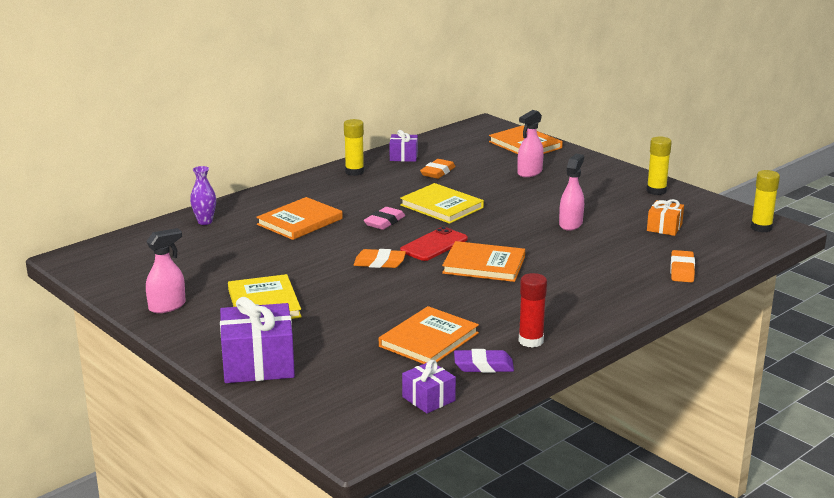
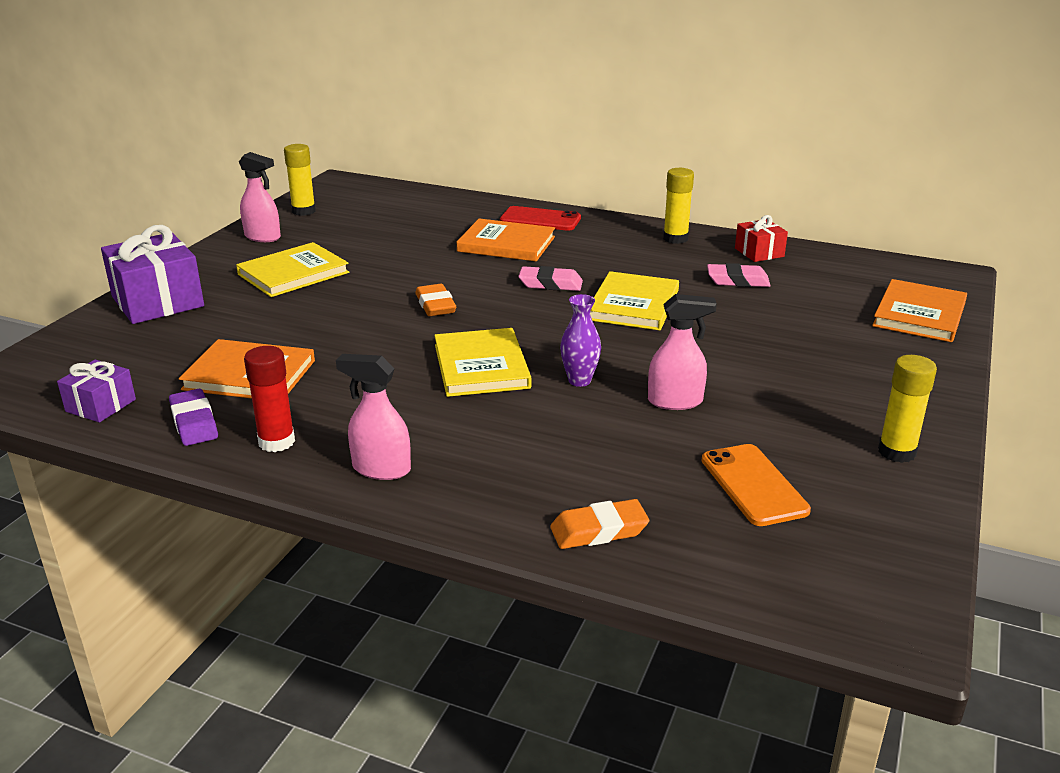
camera: 65 degrees right, 5 degrees up
purple vase [190,166,216,225] -> purple vase moved to [560,294,601,387]
purple gift [389,130,418,162] -> red gift [735,215,788,262]
red phone [400,227,468,261] -> red phone moved to [500,206,581,231]
orange eraser [420,159,455,179] -> pink eraser [707,263,771,287]
orange book [442,241,525,282] -> yellow book [434,328,531,397]
pink spray bottle [518,110,544,177] -> pink spray bottle moved to [336,354,411,480]
orange gift [647,199,684,236] -> orange phone [701,444,811,526]
yellow glue stick [751,170,780,232] -> yellow glue stick moved to [284,144,316,216]

